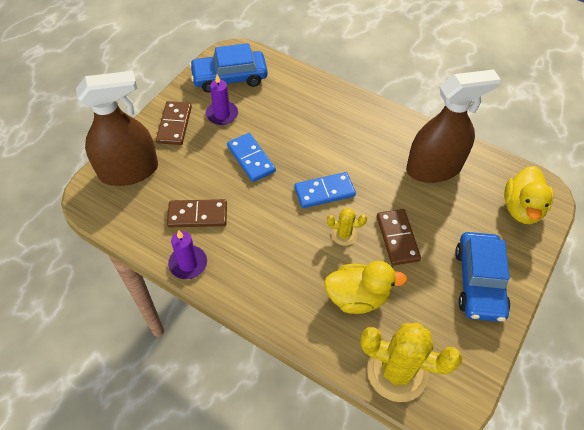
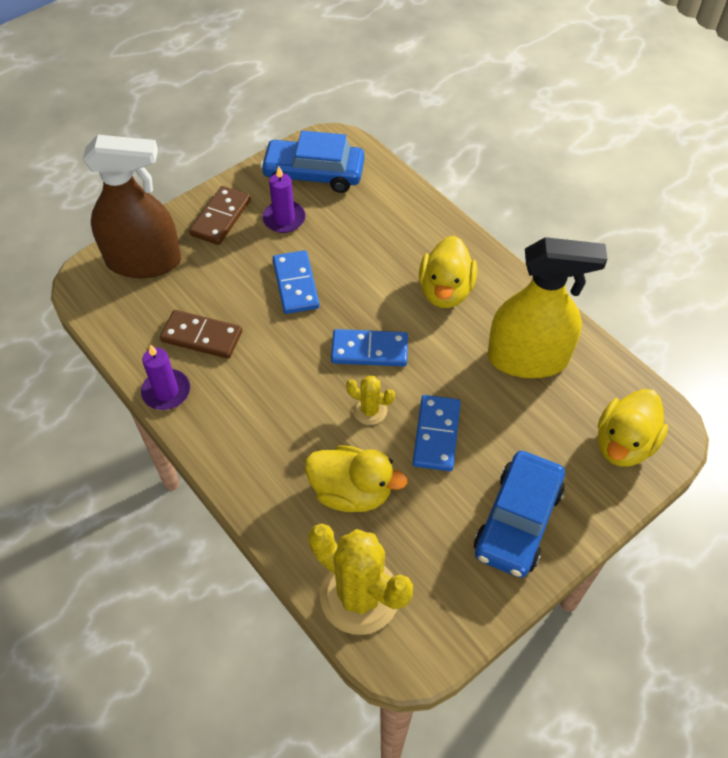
camera: 20 degrees right, 0 degrees up
brown domino [377,209,421,265] -> blue domino [413,395,461,471]
brown spray bottle [406,69,501,183] -> yellow spray bottle [487,237,607,378]
none -> yellow duck [419,236,477,308]

